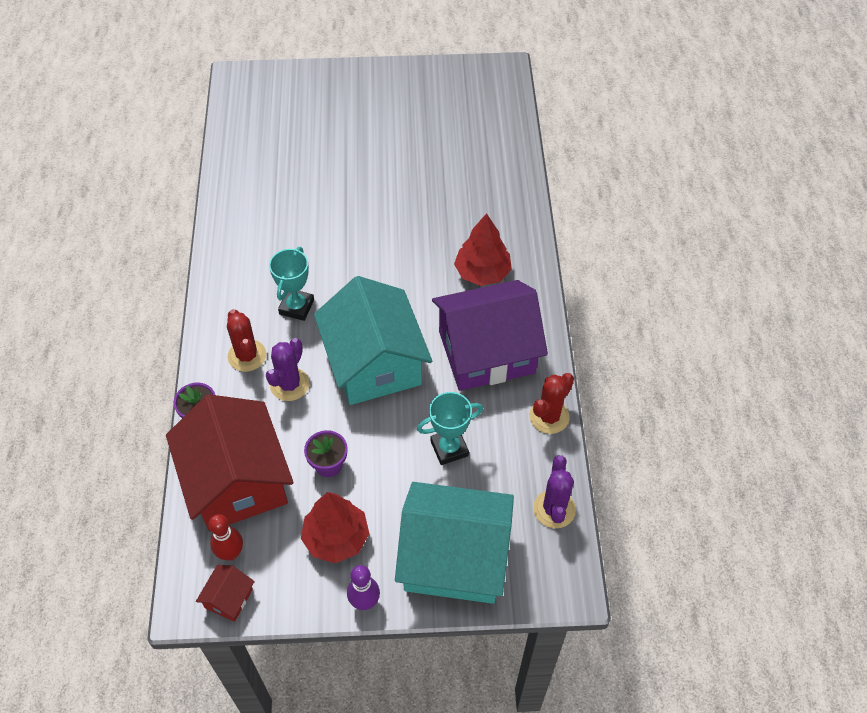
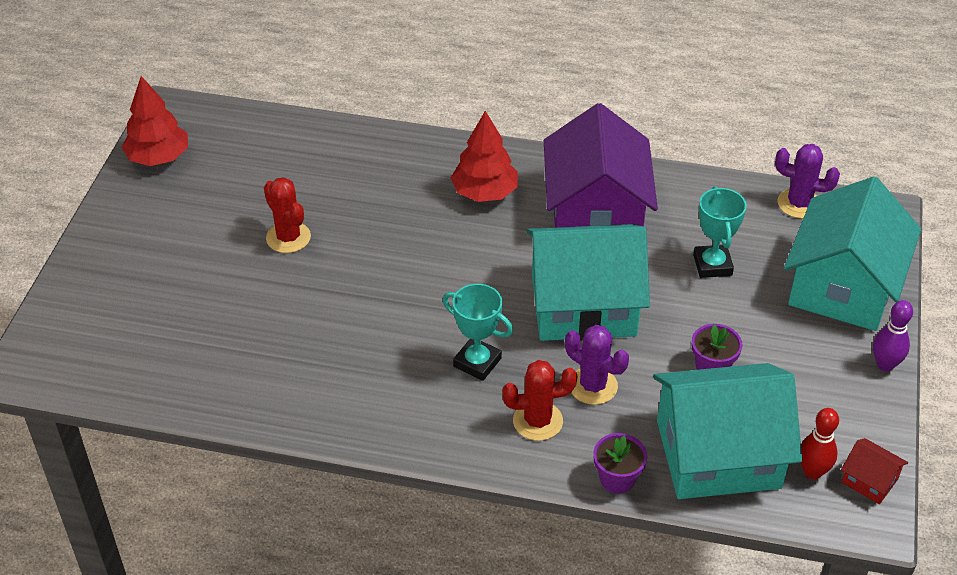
camera: 75 degrees left, 10 degrees down
red house [166,394,294,531] -> turquoise house [653,363,802,499]
red tree [301,492,369,563] -> red tree moved to [121,76,188,166]
red cactus [529,373,574,434] -> red cactus moved to [264,177,311,253]

